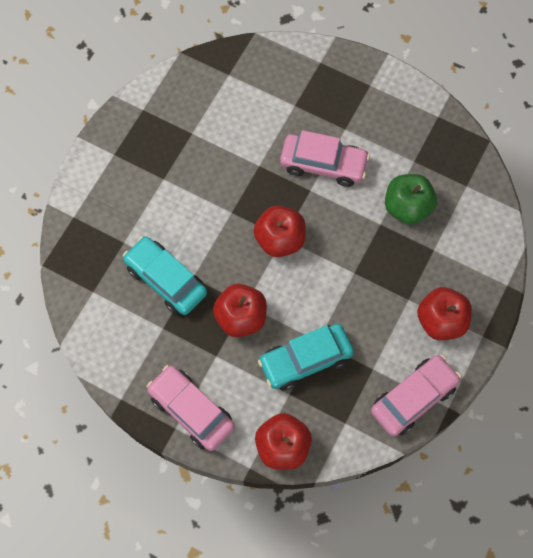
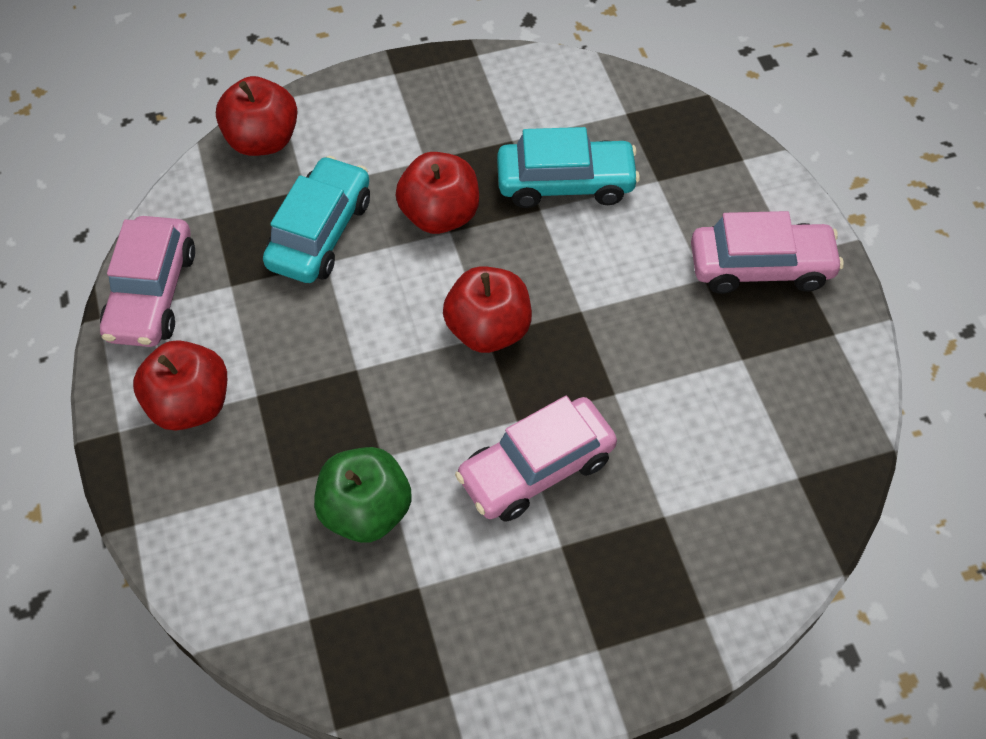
camera: 135 degrees right, 10 degrees down
pink car [147,365,235,451] -> pink car moved to [691,211,844,294]

